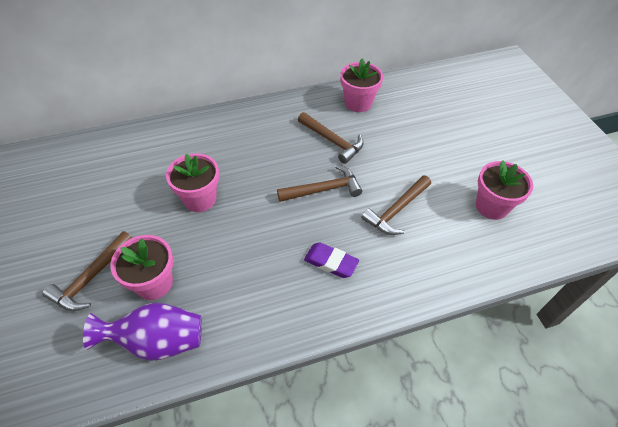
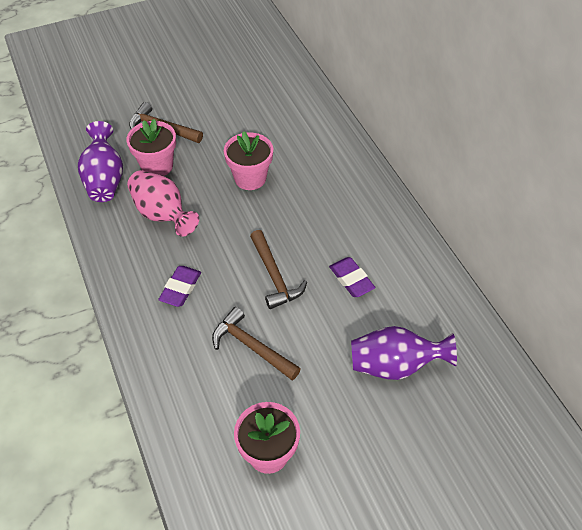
camera: 85 degrees right, 0 degrees up
brown hammer [298,112,364,164] -> purple eraser [329,257,375,297]
pink flower pot [340,58,383,112] -> none
none -> pink vase [127,170,199,237]
none -> purple vase [351,326,457,380]

